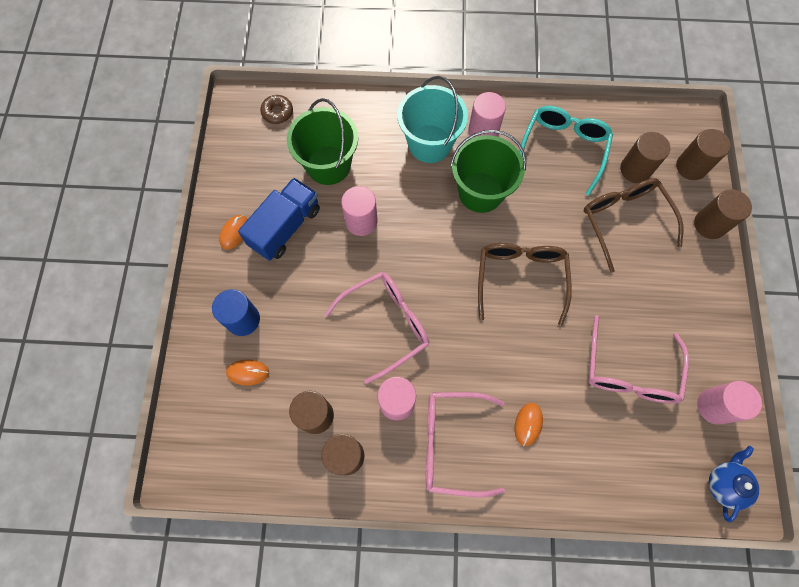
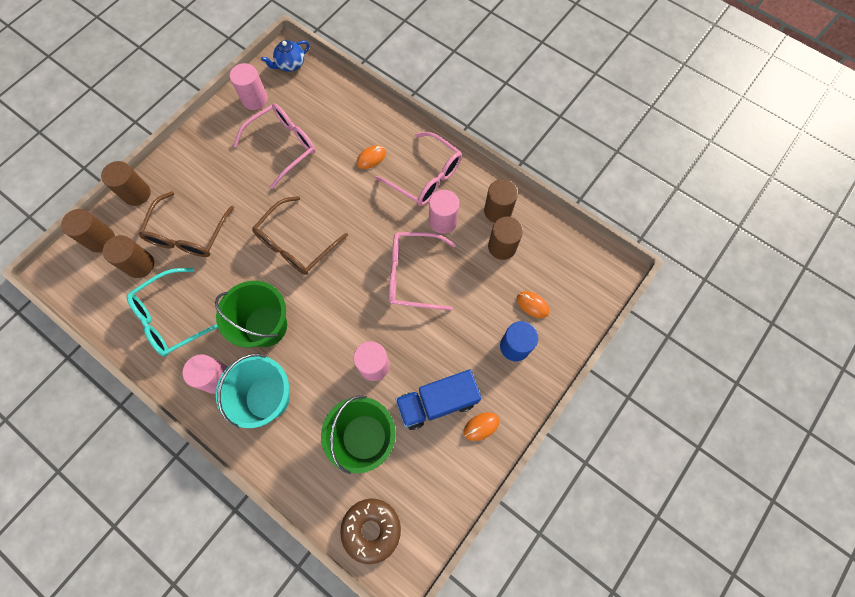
camera: 145 degrees left, 0 degrees up
brown donut [260,95,293,124] -> brown donut [340,498,401,564], size x1.65

